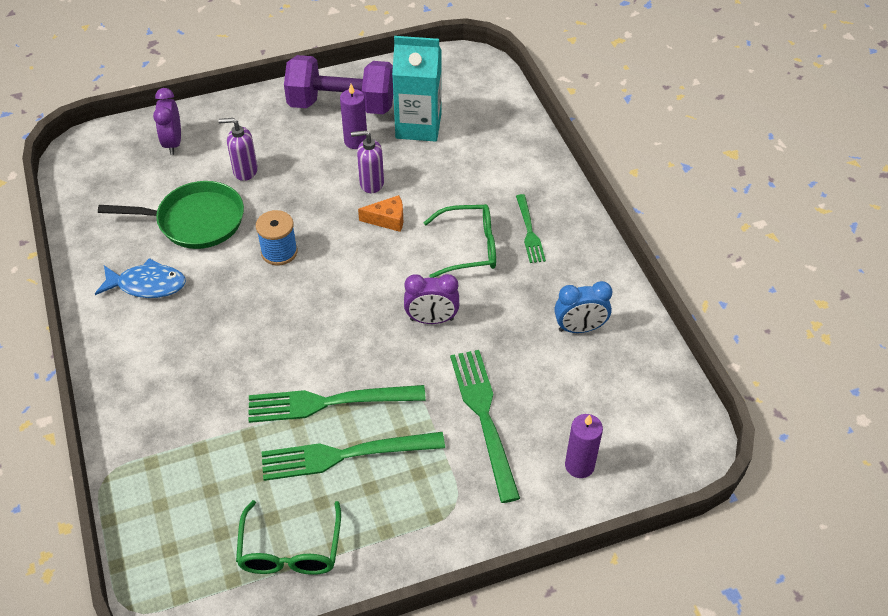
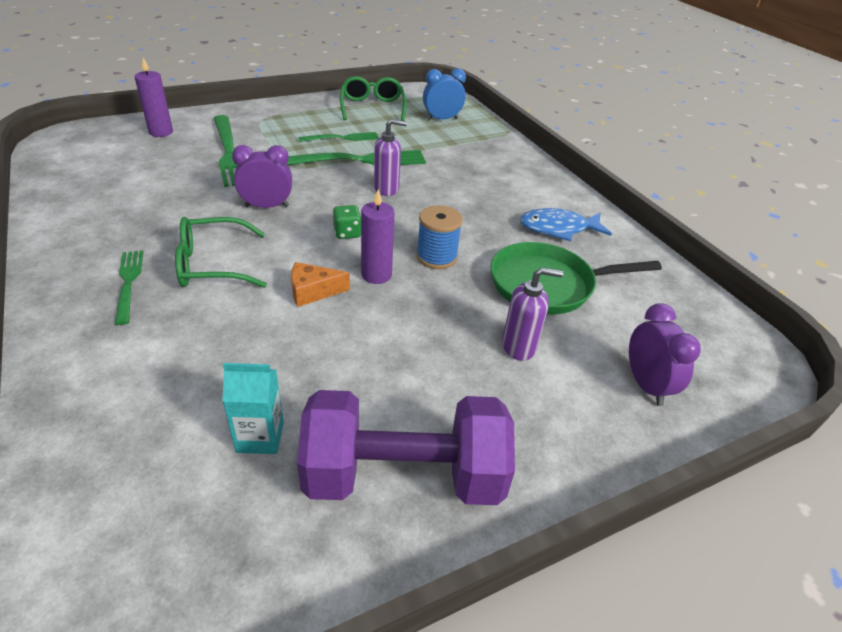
camera: 170 degrees right, 10 degrees down
green fork [262,432,445,481] -> green fork [299,132,379,142], size x0.58
purple candle [340,84,367,149] -> purple candle moved to [361,189,395,284]
purple soap dispenser [351,130,384,193] -> purple soap dispenser moved to [374,119,407,196]
turquoise carton [392,36,442,142] -> turquoise carton [222,363,284,454], size x0.55
blue clock [554,281,612,333] -> blue clock moved to [423,68,466,120]
none -> green dice [332,205,361,239]

